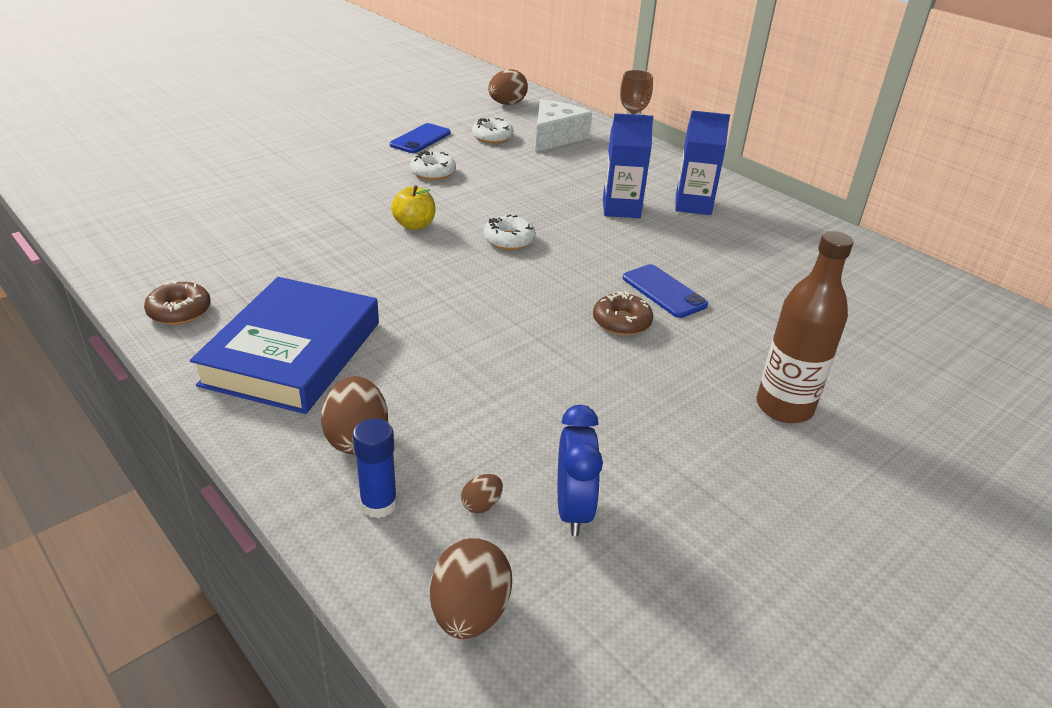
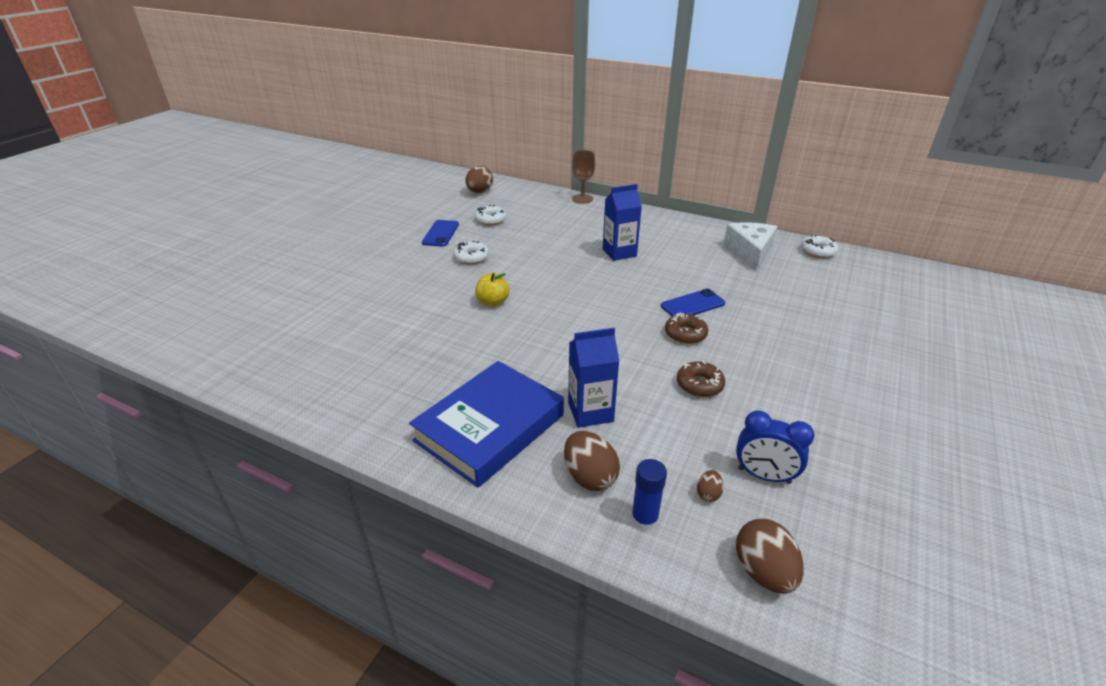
camera: 20 degrees left, 0 degrees up
brown donut [144,281,211,325] -> brown donut moved to [677,361,725,397]
blue book [190,277,379,414] -> blue book turned 45 degrees clockwise [409,361,564,488]
white donut [483,214,536,250] -> white donut moved to [801,235,839,258]
white cheese [535,100,592,152] -> white cheese moved to [724,222,777,271]
blue clock [558,405,603,536] -> blue clock turned 135 degrees clockwise [736,410,815,484]
blue phone [623,264,708,318] -> blue phone turned 60 degrees counterclockwise [661,289,725,316]
blue carton [675,110,730,215] -> blue carton moved to [568,328,619,428]
brown bottle [757,231,854,423] -> none

